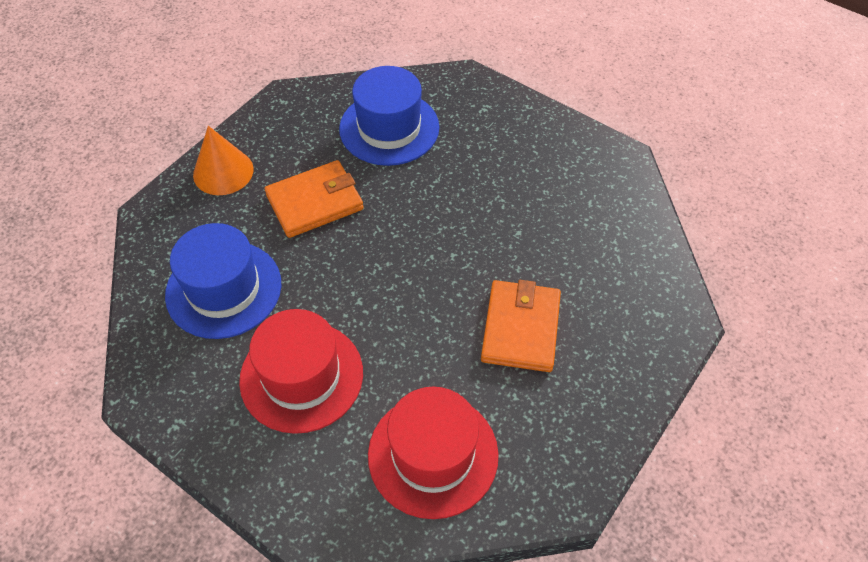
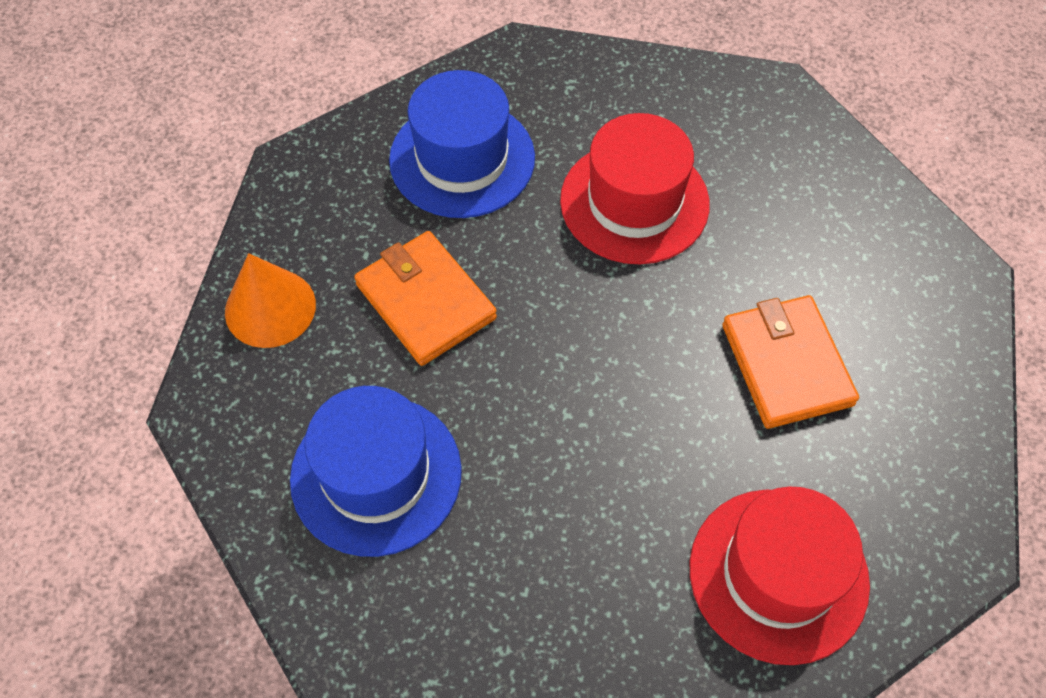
camera: 25 degrees left, 5 degrees up
red hat [239,309,363,434] -> red hat moved to [560,113,710,264]
orange wallet [265,160,364,238] -> orange wallet turned 75 degrees counterclockwise [354,231,497,366]

